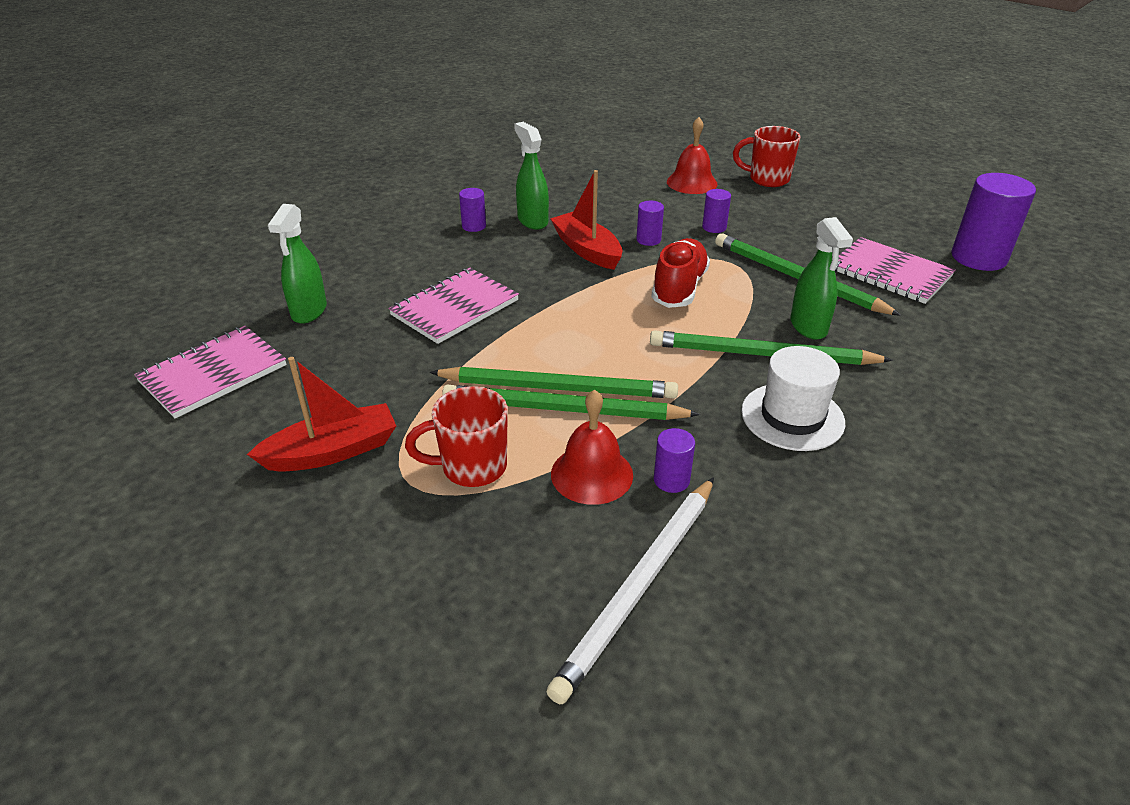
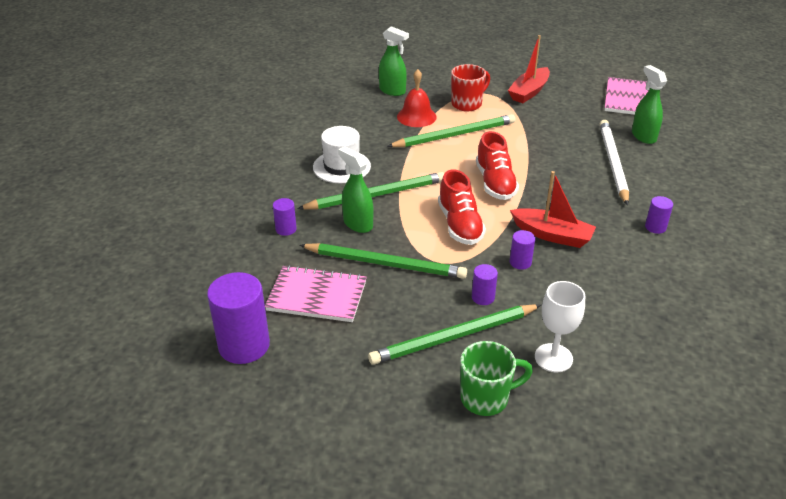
camera: 150 degrees right, 0 degrees up
pink notebook [389,268,519,344] -> none
green pencil [429,367,678,399] -> green pencil moved to [368,304,541,365]
green spray bottle [514,122,549,230] -> green spray bottle moved to [379,26,409,96]
white pencil [546,477,714,704] -> white pencil moved to [600,120,629,205]
purple cylinder [654,428,695,493] -> purple cylinder moved to [273,198,297,236]
red bell [667,117,718,194] -> white goblet [535,281,585,373]
red mug [733,126,801,187] -> green mug [460,341,533,416]
none -> red shoe [476,131,519,200]

